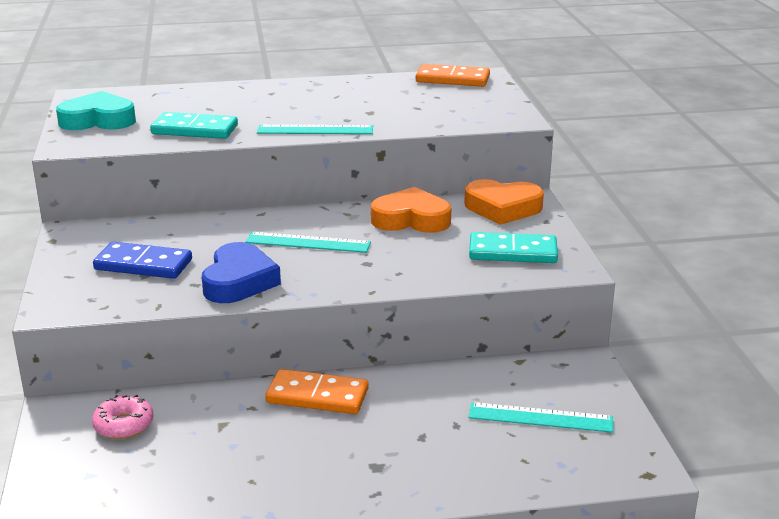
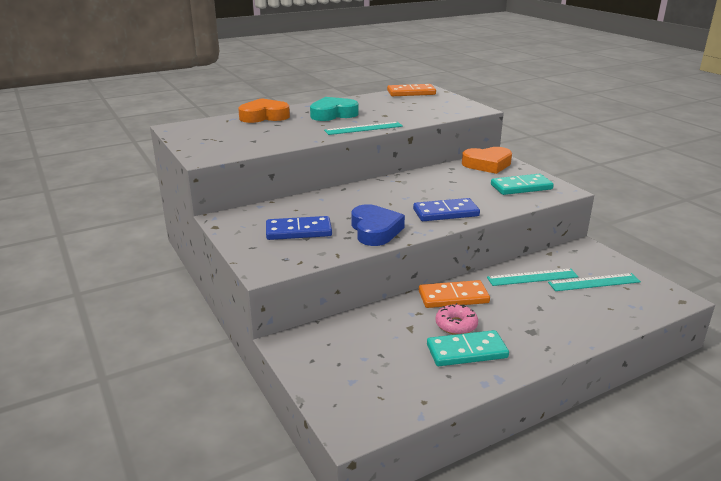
camera: 20 degrees left, 0 degrees up
turquoise heart [56,91,136,130] -> turquoise heart moved to [310,97,359,121]
pink donut [92,395,153,439] -> pink donut moved to [435,303,478,335]
turquoise domino [150,112,238,139] -> turquoise domino moved to [427,330,509,366]
turquoise ruler [245,232,371,253] -> turquoise ruler moved to [487,268,578,286]
orange heart [371,187,451,233] -> orange heart moved to [238,98,290,123]
none -> blue domino [413,198,480,221]

